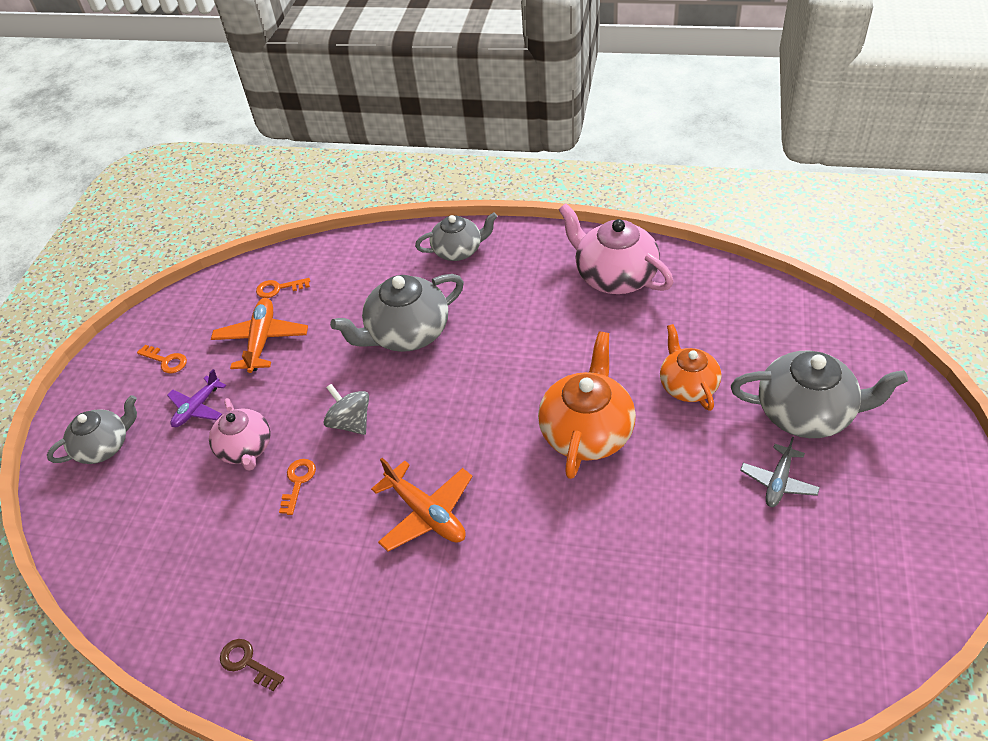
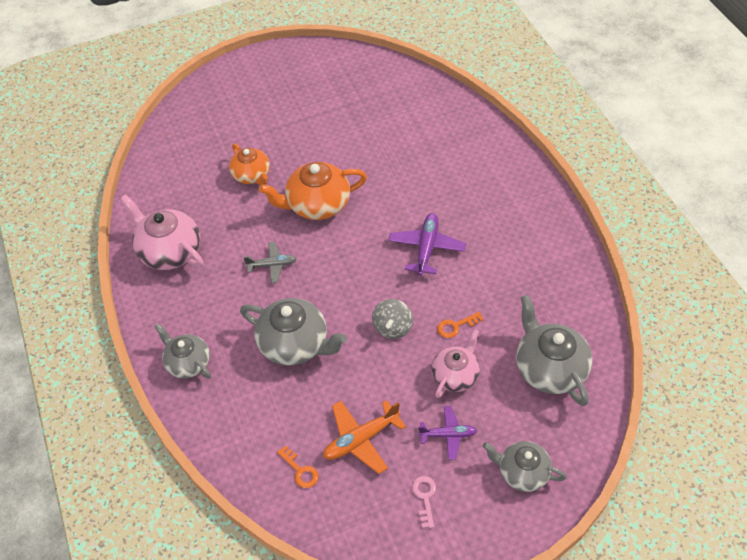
camera: 125 degrees left, 5 degrees up
orange key [137,345,187,373] -> pink key [412,476,436,528]
brown key [220,639,284,691] -> none
orange plane [371,458,473,551] -> purple plane [388,213,466,276]
pink teapot [559,203,673,294] -> pink teapot turned 120 degrees clockwise [120,195,204,270]
orange teapot [660,324,721,411] -> orange teapot turned 75 degrees counterclockwise [229,143,270,185]
grey teapot [731,351,908,438] -> grey teapot moved to [516,295,592,406]
grey plane [740,437,820,507] -> grey plane moved to [243,242,297,283]

